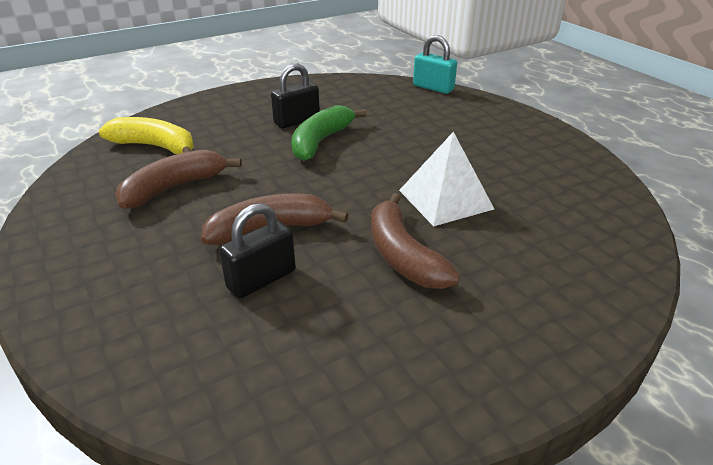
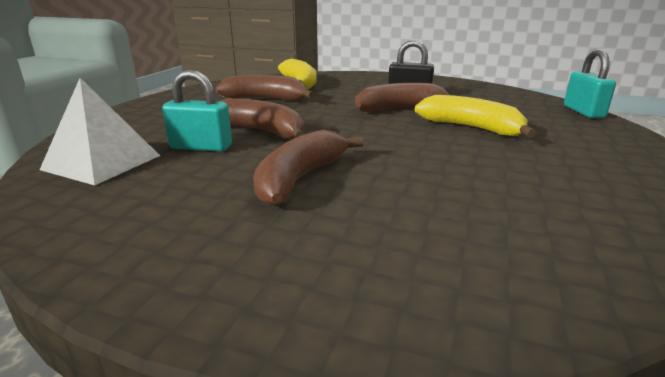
camera: 50 degrees right, 10 degrees down
black padlock [219,203,296,299] -> turquoise padlock [162,69,232,152]
green banana [292,105,367,161] -> brown banana [355,83,460,112]
white pyramid [399,132,494,226] -> white pyramid moved to [40,78,160,185]
none -> yellow banana [415,95,537,138]

